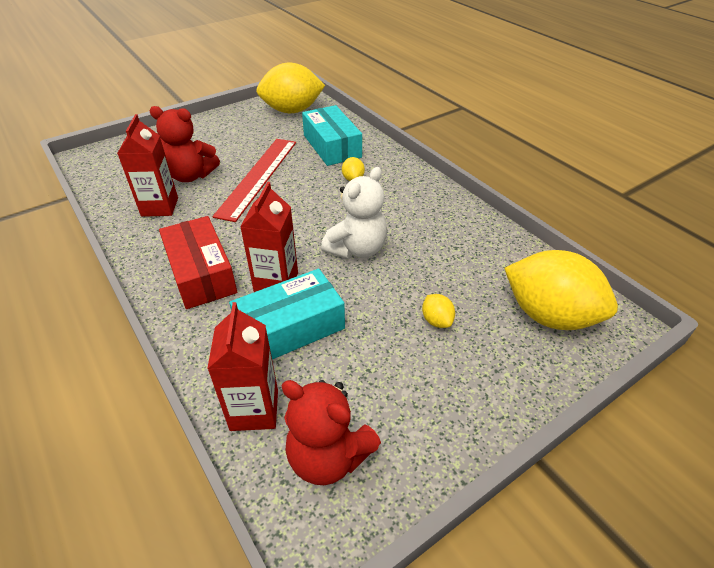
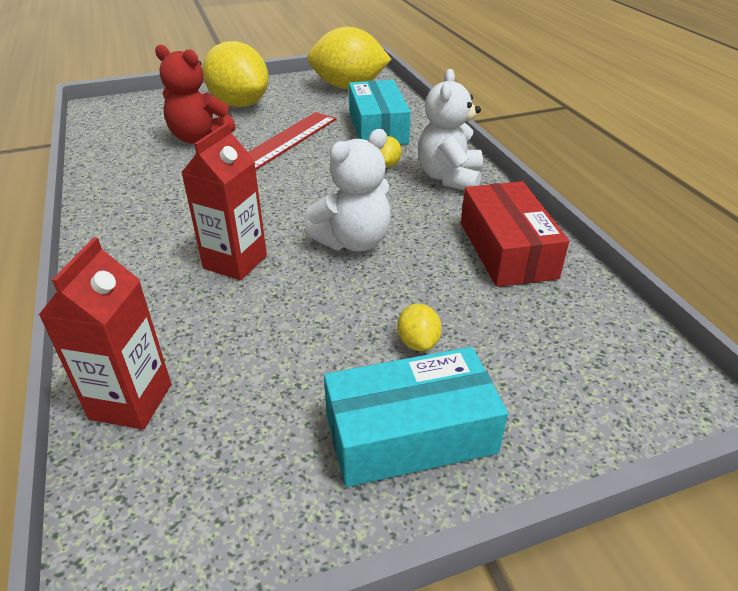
camera: 15 degrees right, 5 degrees down
red carton [117,114,178,217] -> none
red box [159,216,237,309] -> red box moved to [461,181,569,287]
turquoise box [229,269,345,359] -> turquoise box moved to [324,347,508,487]
red teddy bear [281,380,381,485] -> none
yellow lemon [504,250,618,330] -> yellow lemon moved to [202,41,269,107]
none -> white teddy bear [418,69,483,190]

